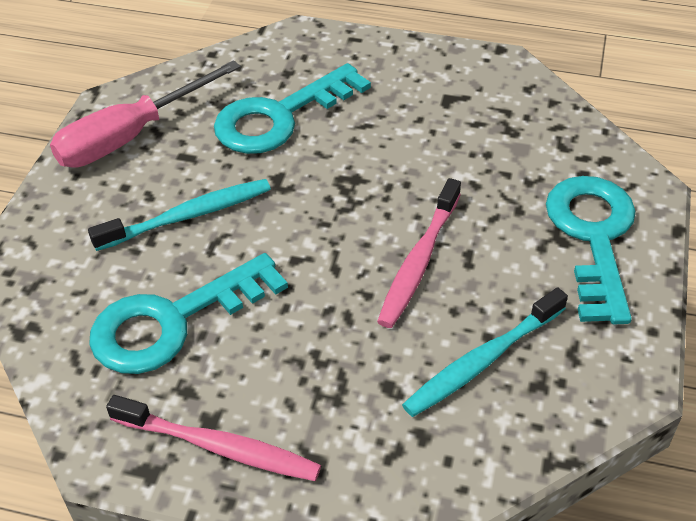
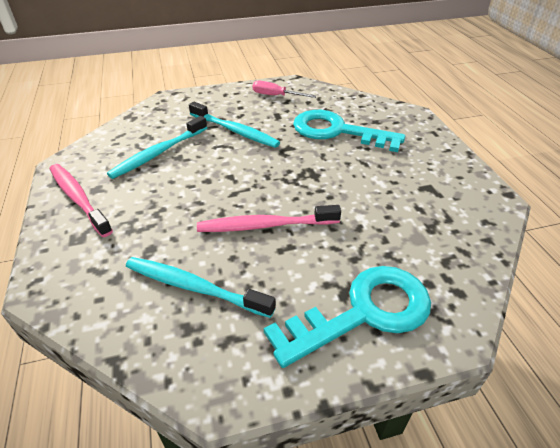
camera: 60 degrees right, 5 degrees down
pink screwdriver [50,60,241,168] -> pink screwdriver [253,81,317,98], size x0.54
turquoise key [89,253,288,374] -> turquoise toothbrush [107,116,207,179]
pink toothbrush [106,395,321,481] -> pink toothbrush turned 150 degrees clockwise [50,164,113,237]

